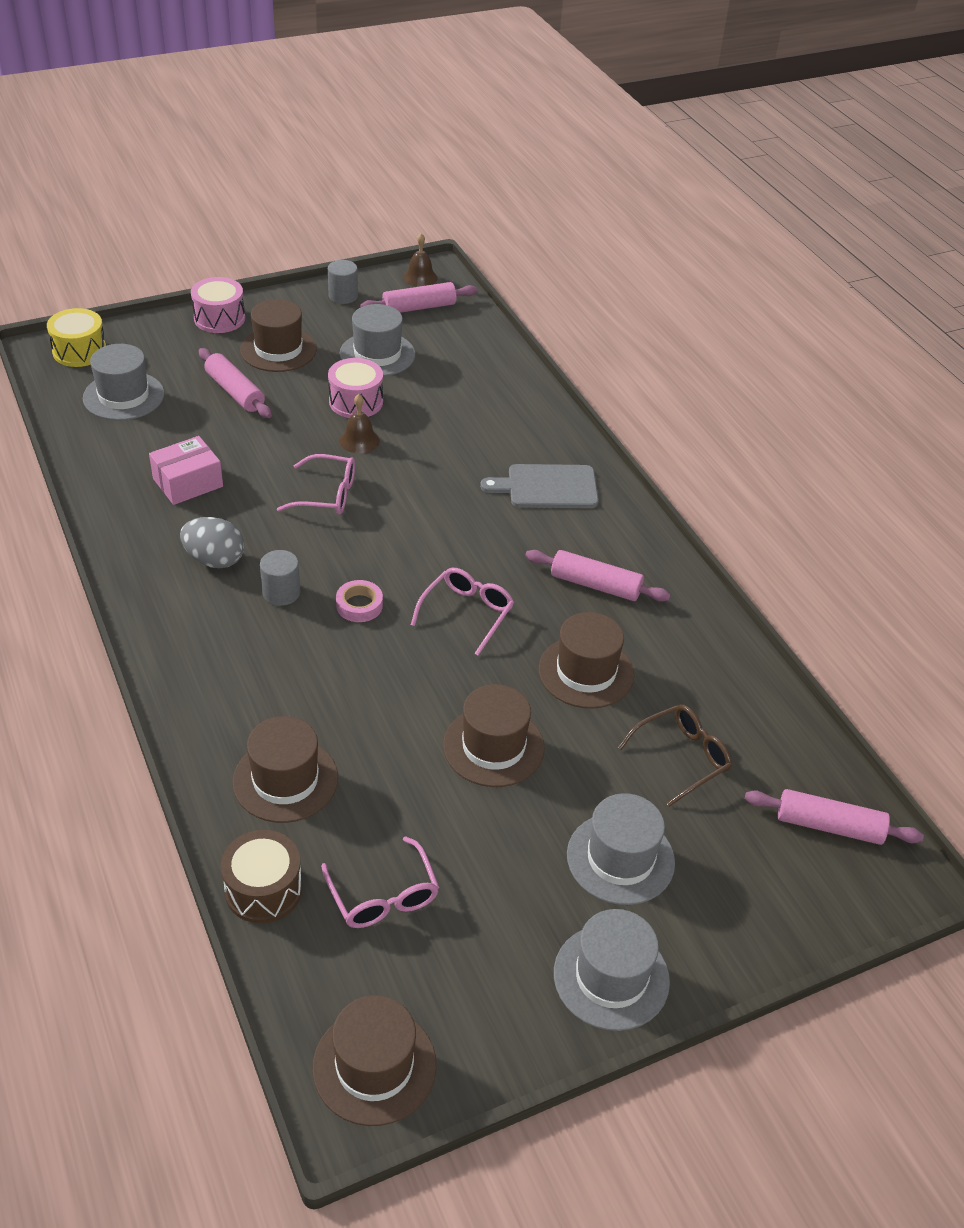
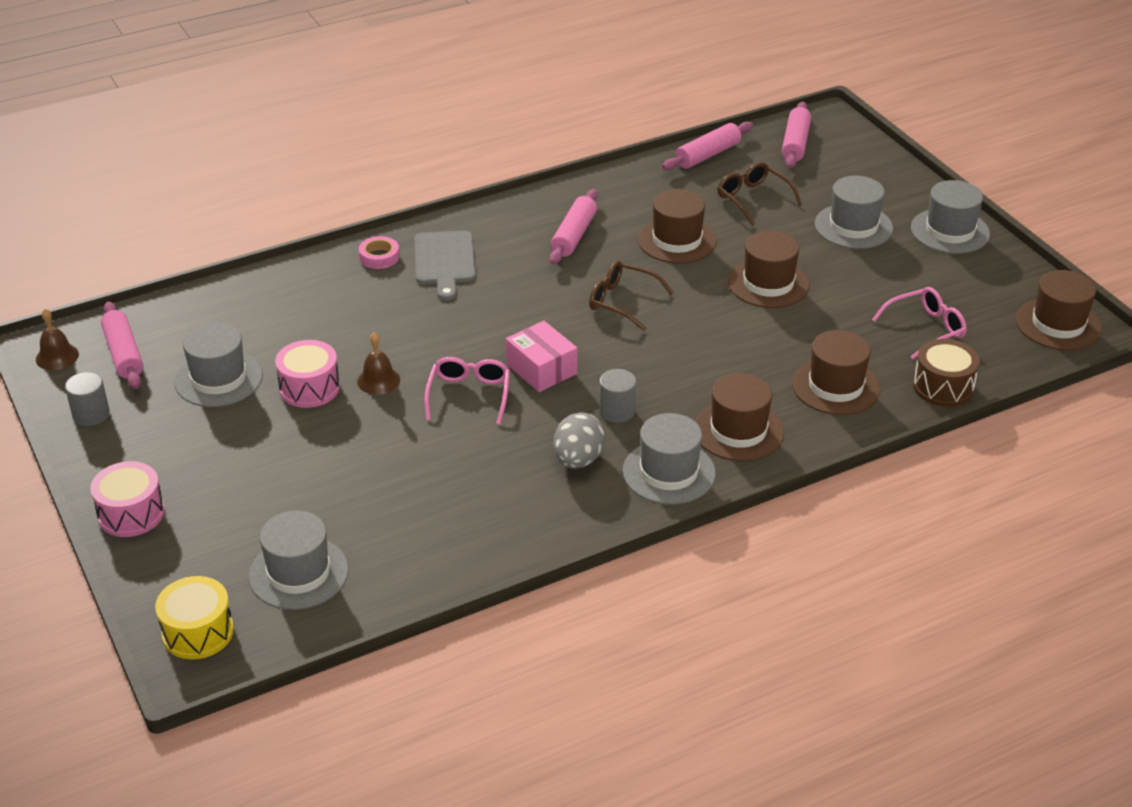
camera: 90 degrees left, 5 degrees down
pink box [149,436,223,505] -> pink box moved to [506,321,578,392]
pink rolling pin [199,348,272,418] -> pink rolling pin moved to [662,121,753,170]
brown hat [240,299,317,372] -> brown hat moved to [695,373,784,461]
pink tape [336,580,383,622] -> pink tape moved to [359,236,400,269]
pink glasses [411,568,514,655] -> brown glasses [589,260,674,331]
none -> grey hat [623,413,716,505]

